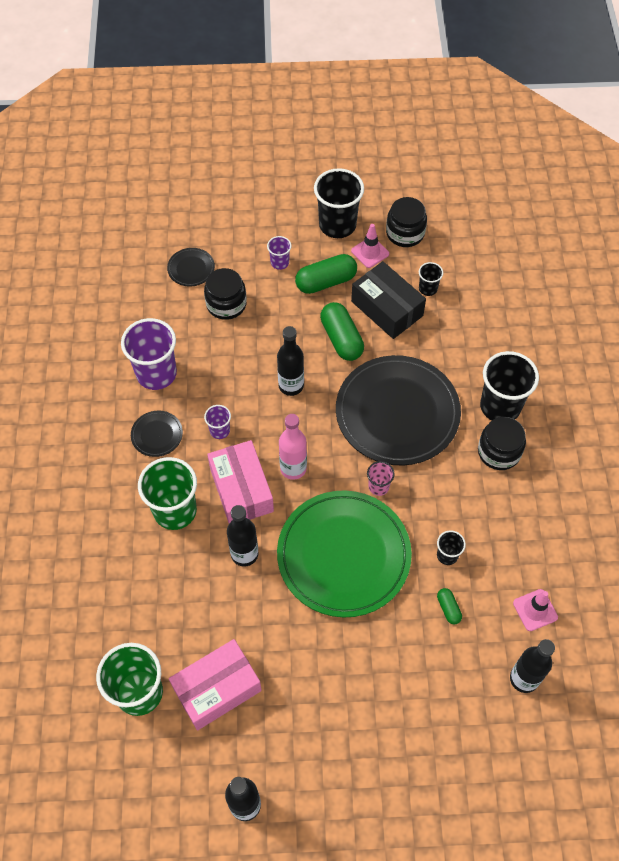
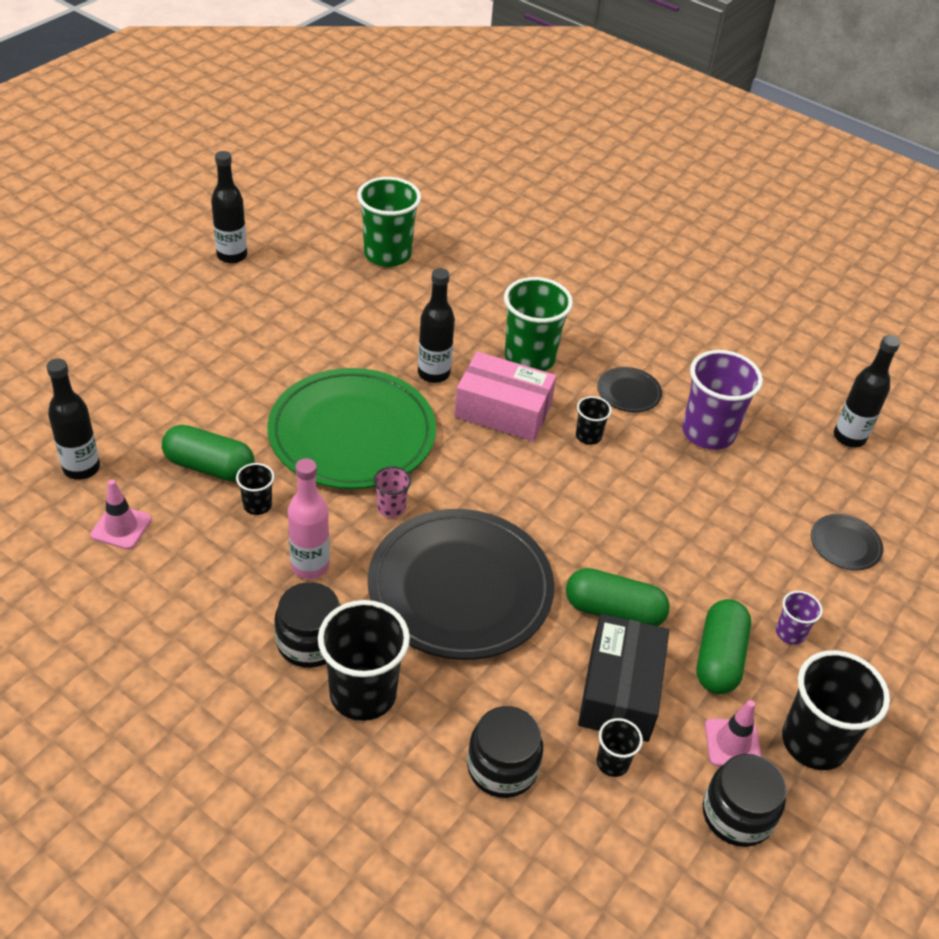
camera: 125 degrees right, 15 degrees down
pink box [169,639,262,730] -> none
black jar [204,268,247,320] -> black jar moved to [467,706,543,798]
purple cup [204,405,231,439] -> black cup [576,396,612,445]
black bottle [277,326,304,396] -> black bottle moved to [834,335,900,447]
pink bottle [279,414,307,480] -> pink bottle moved to [288,458,330,579]
black box [351,261,426,339] -> black box turned 75 degrees counterclockwise [578,614,669,742]
green capsule [437,588,462,624] -> green capsule [162,425,254,482], size x2.01

